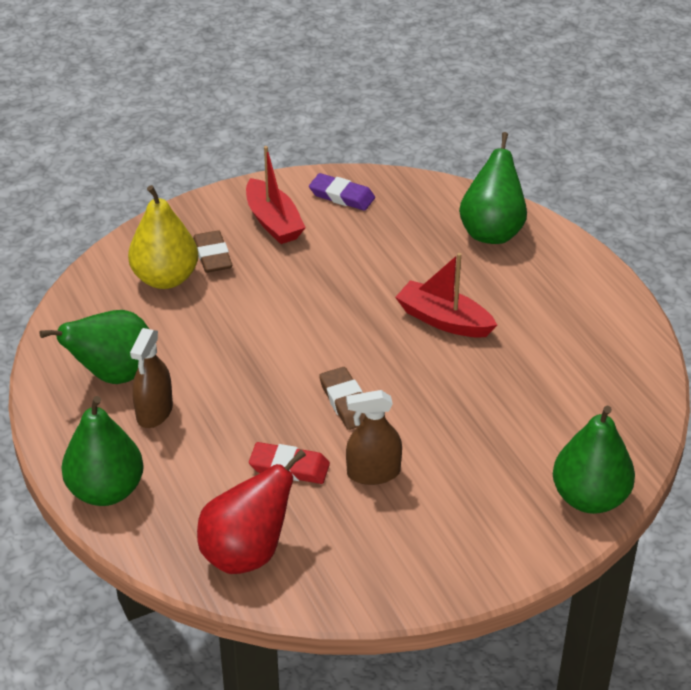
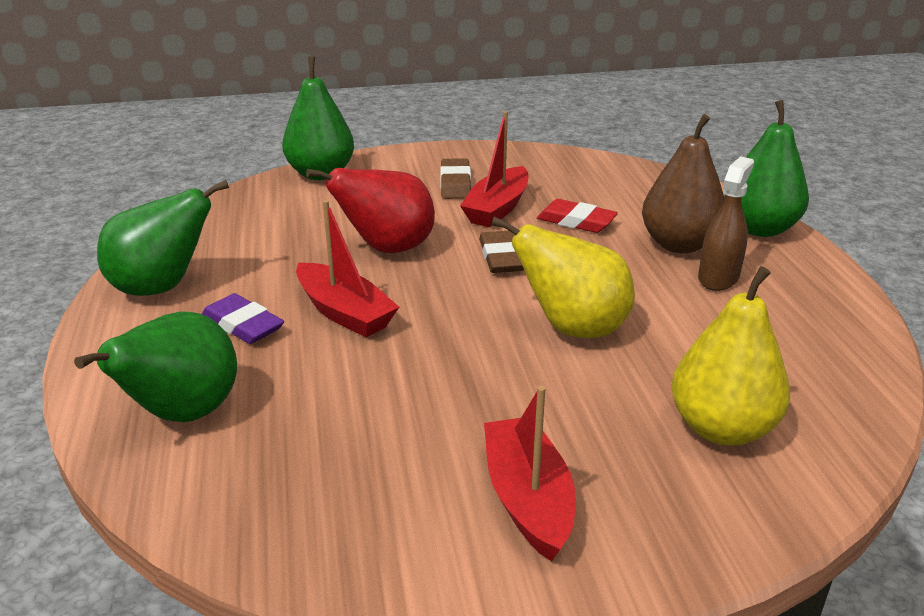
camera: 165 degrees left, 10 degrees down
green pear [39,310,149,384] -> green pear moved to [97,180,229,296]
brown eraser [193,230,232,273] -> brown eraser moved to [440,159,471,199]
red pear [197,449,306,574] -> red pear moved to [306,168,435,253]
purple eraser [309,173,375,211] -> purple eraser moved to [202,293,284,344]
brown spray bottle [346,390,402,485] -> red boat [460,111,528,227]
none -> yellow pear [491,217,635,338]
none -> brown pear [642,114,725,253]

